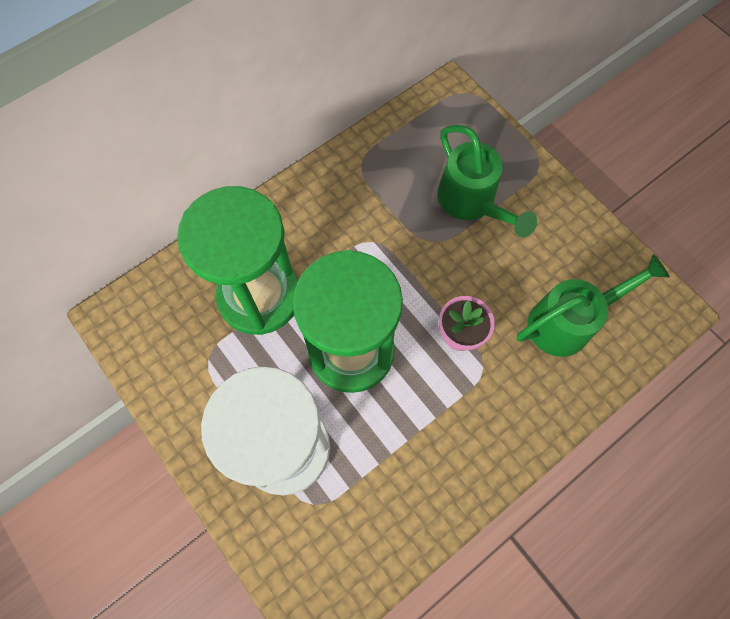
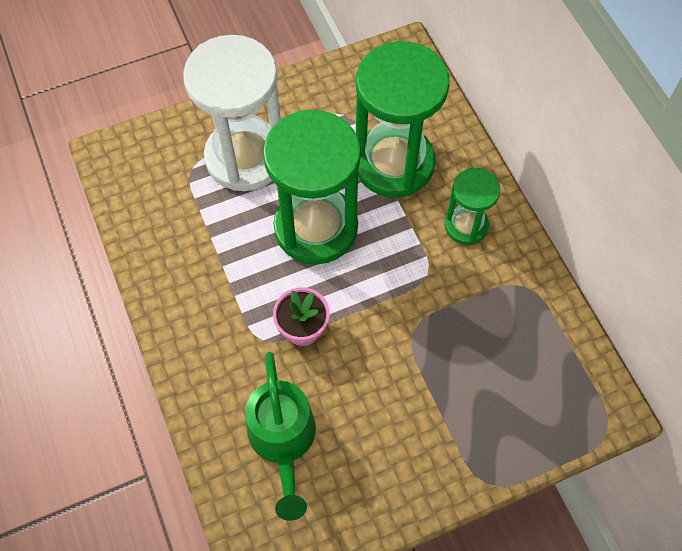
camera: 105 degrees right, 5 degrees down
green watering can [437,125,537,238] -> none
none -> green hourglass [444,168,501,245]

